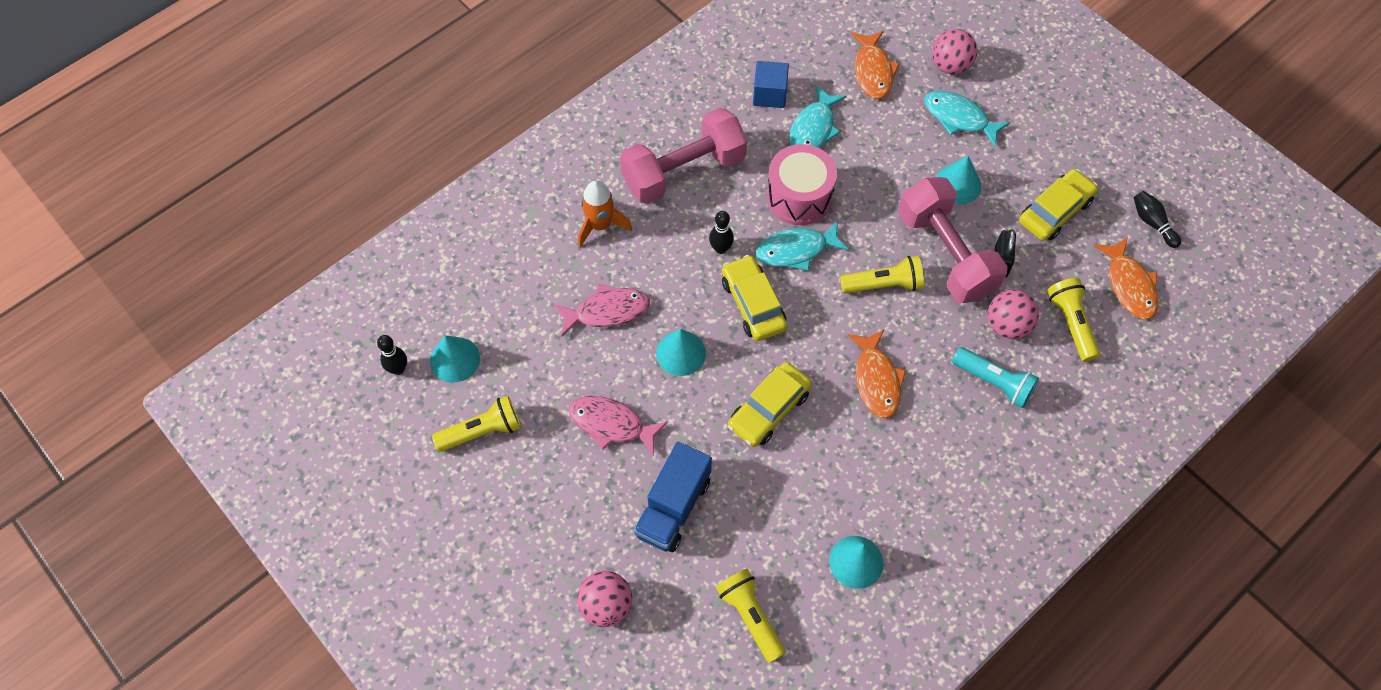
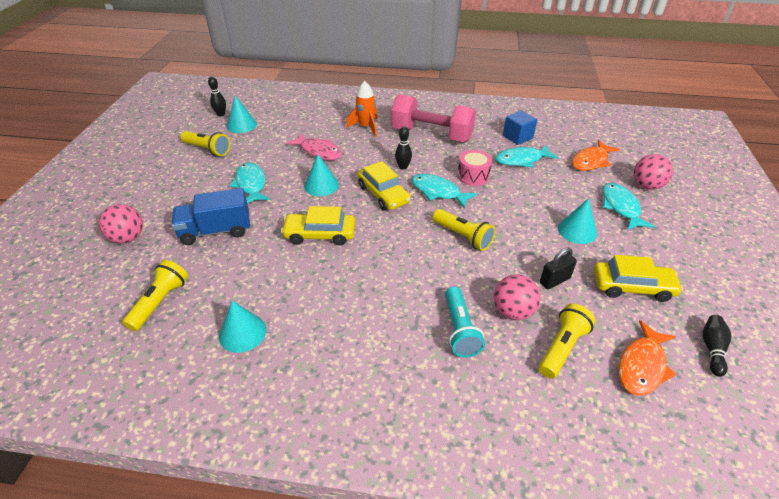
camera: 50 degrees right, 20 degrees down
pink fish [569,396,668,456] -> turquoise fish [230,163,270,204]
yellow car [722,255,787,341] -> yellow car turned 120 degrees clockwise [357,161,411,210]
pink drum [766,144,837,225] -> pink drum [458,150,492,186], size x0.66
orange fish [848,330,906,418] -> none
pink dumbbell [898,177,1008,303] -> none

